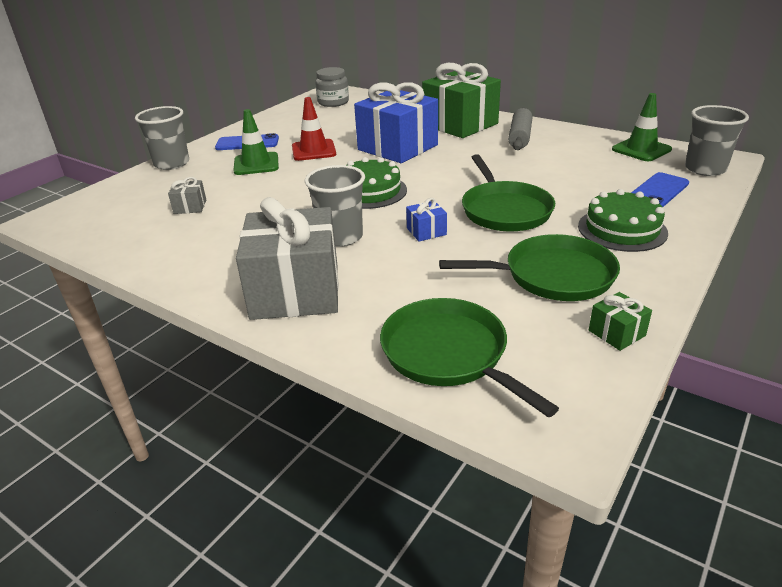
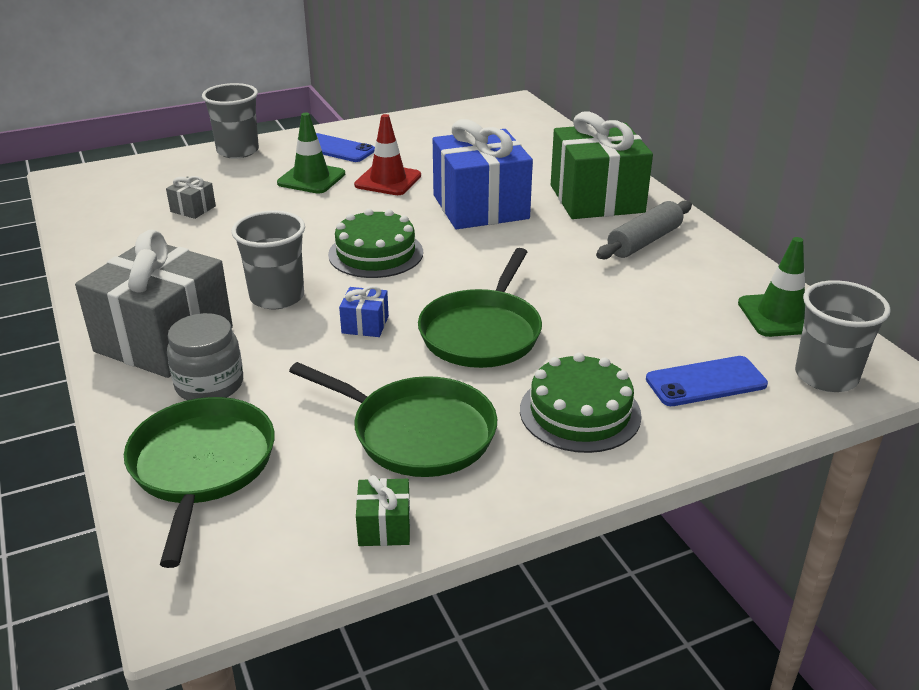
camera: 30 degrees right, 0 degrees up
grey jar [315,67,349,107] -> grey jar moved to [167,313,243,400]

